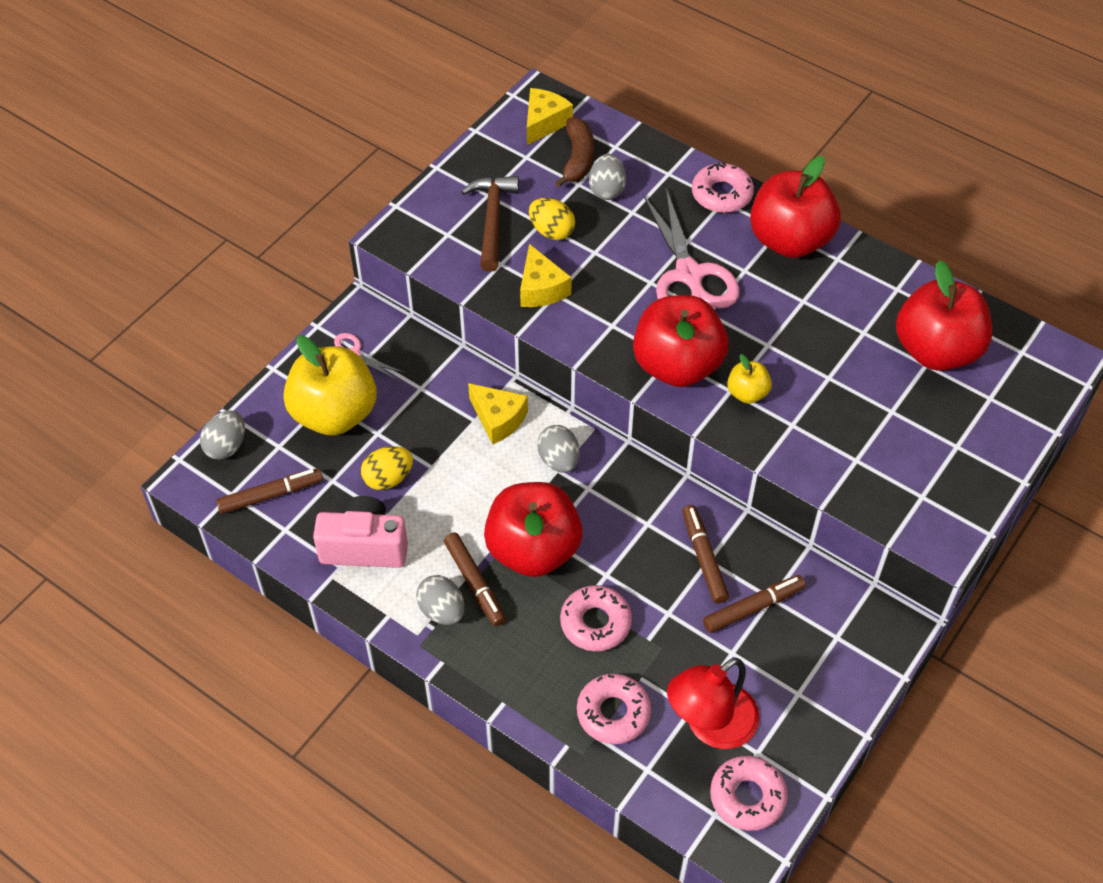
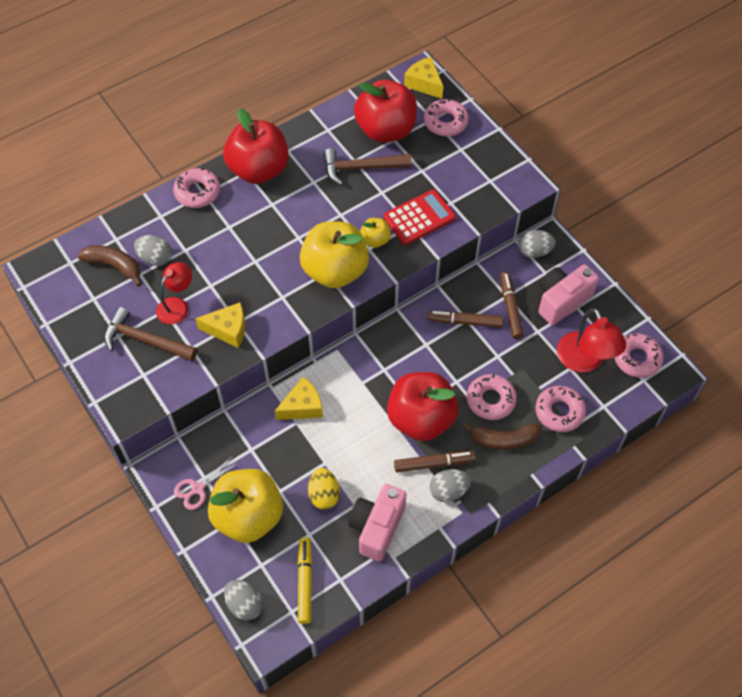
camera: 70 degrees left, 5 degrees up
brown marker [216,468,323,514] -> yellow marker [297,537,312,624]
yellow cheese [527,88,573,145] -> yellow cheese moved to [404,57,443,99]
yellow egg [529,198,575,240] -> red lamp [156,262,192,324]
grey egg [537,425,580,473] -> grey egg moved to [518,230,556,258]
red apple [633,295,729,387] -> yellow apple [300,222,369,288]
pink scissors [643,188,740,308] -> none
none -> brown hammer [323,148,412,185]
none -> red calculator [384,189,456,245]
none -> pink donut [424,99,469,137]
none -> brown banana [463,423,542,450]
none -> pink camera [538,264,599,325]

